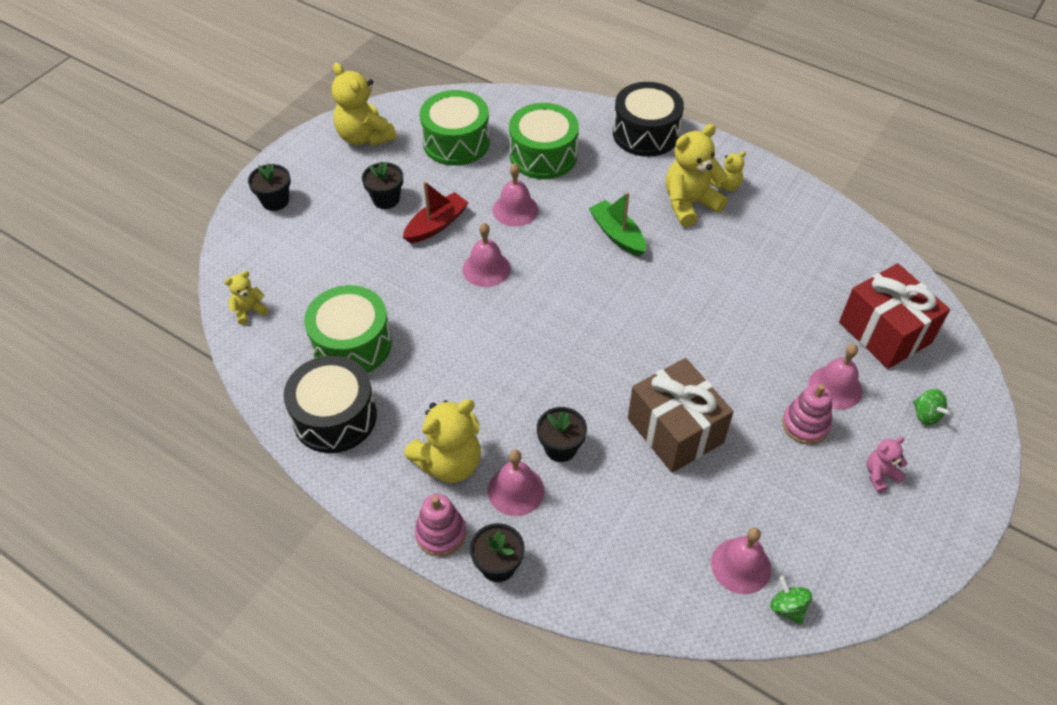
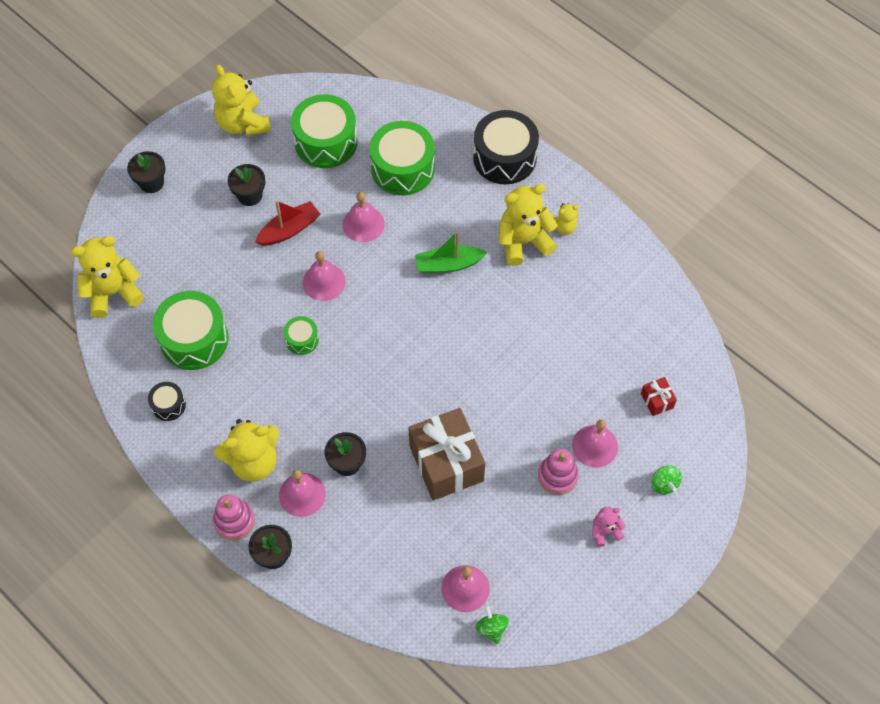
camera: 10 degrees right, 10 degrees up
yellow teddy bear [224,271,268,325] -> yellow teddy bear [71,236,144,318], size x1.94
black drum [283,356,377,453] -> black drum [148,382,186,421], size x0.49
green boat [589,192,646,256] -> green boat turned 75 degrees counterclockwise [415,231,487,273]
red gift [839,263,950,369] -> red gift [641,377,677,416], size x0.44
none -> green drum [284,316,319,355]

